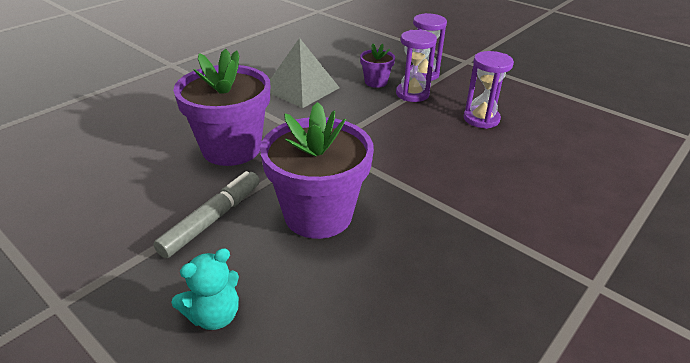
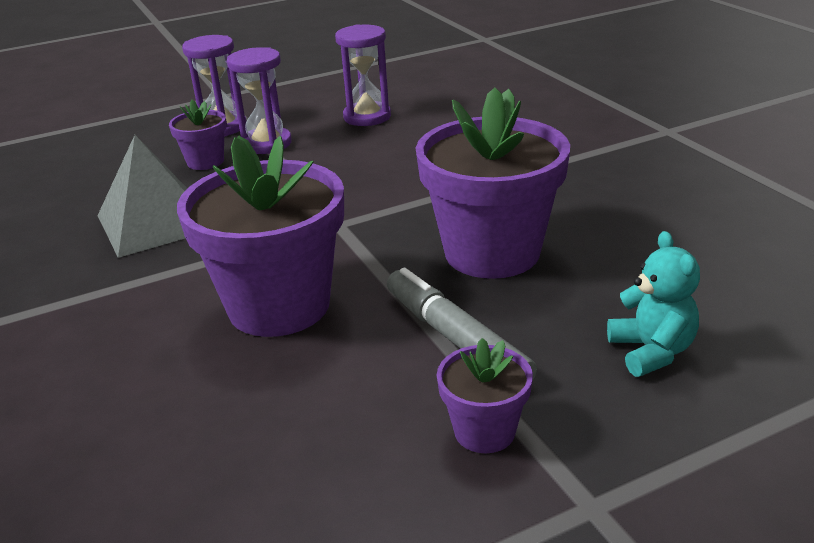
camera: 65 degrees left, 5 degrees down
none -> purple flower pot [437,338,533,453]

